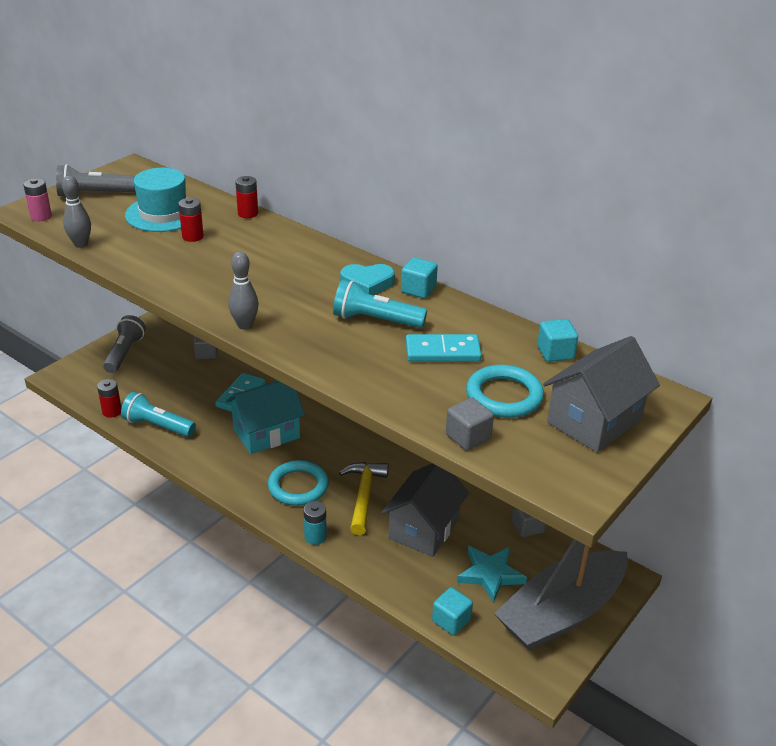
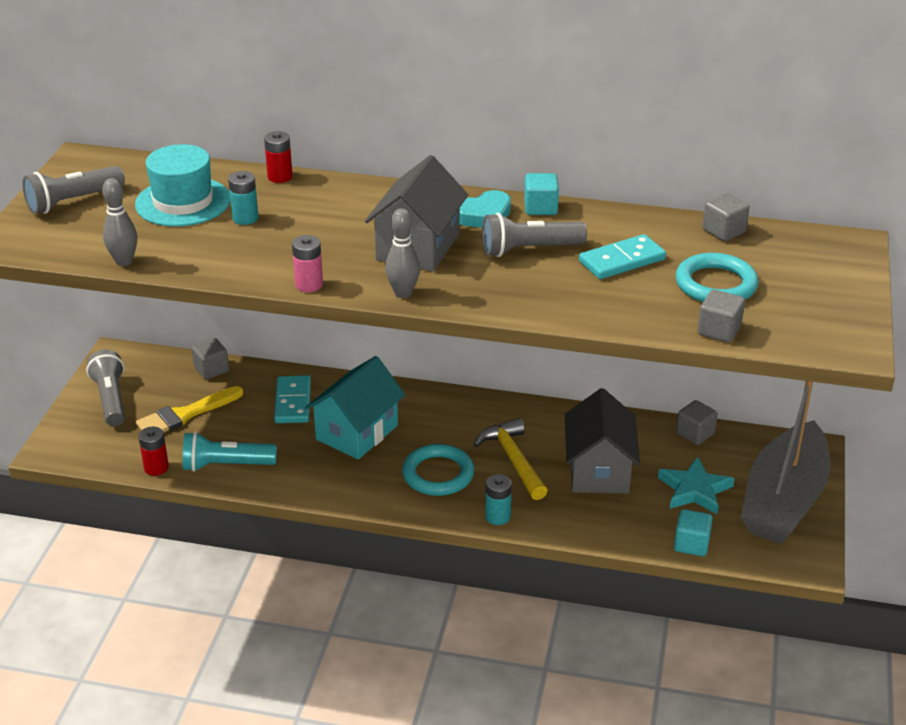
camera: 25 degrees left, 0 degrees up
pink battery [23,178,52,221] -> pink battery moved to [292,235,323,292]
red battery [178,198,204,242] -> turquoise battery [228,171,259,225]
turquoise flashlight [333,280,427,328] -> grey flashlight [482,213,587,257]
turquoise cube [537,319,578,362] -> grey cube [703,193,750,241]
grey house [543,336,660,452] -> grey house moved to [365,155,468,272]
none -> yellow brush [136,386,244,432]

